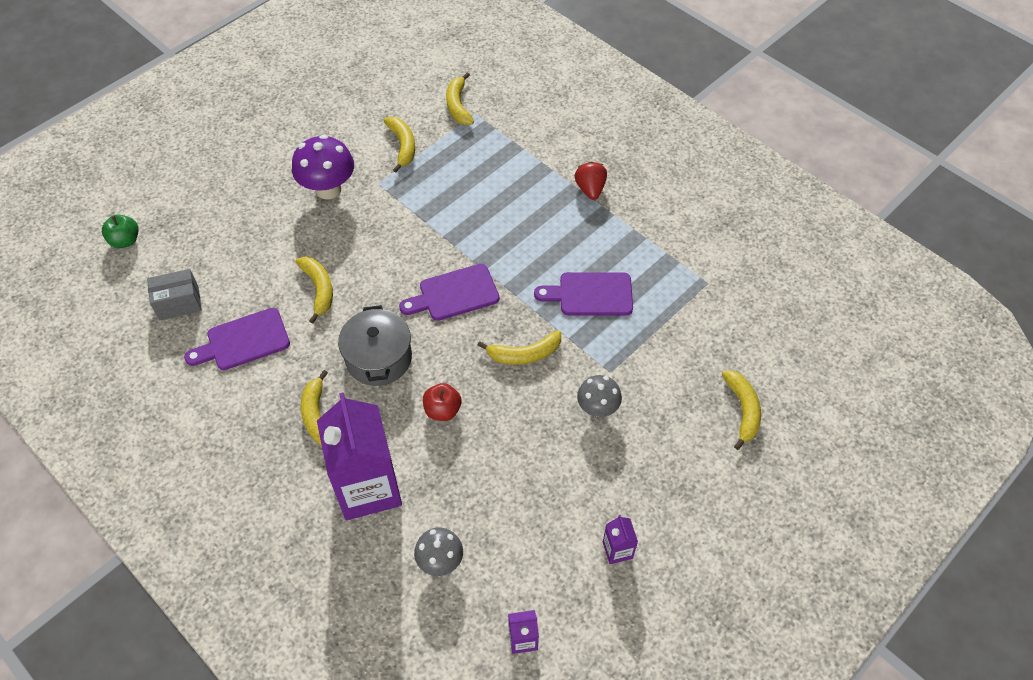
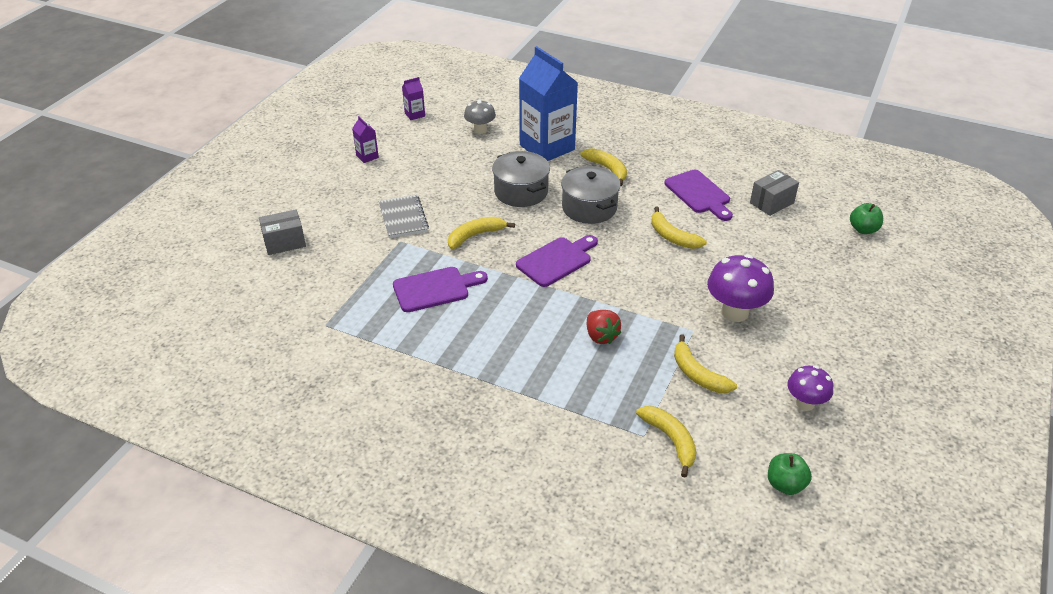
camera: 160 degrees right, 15 degrees down
purple cutting board [184,308,290,370] -> purple cutting board turned 105 degrees clockwise [664,170,733,221]
purple carton [317,393,402,520] -> blue carton [519,46,578,161]
red apple [423,383,462,421] -> grey pot [492,151,550,207]
red strawberry [575,162,607,200] -> red strawberry moved to [587,310,621,344]
grey mushroom [577,375,622,417] -> grey notebook [379,195,429,238]
yellow banana [722,371,761,450] -> grey box [259,209,306,255]
none -> green apple [768,453,812,495]
none -> purple mushroom [787,366,833,411]

